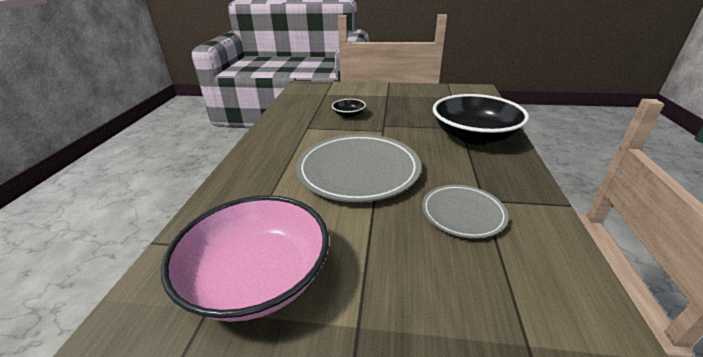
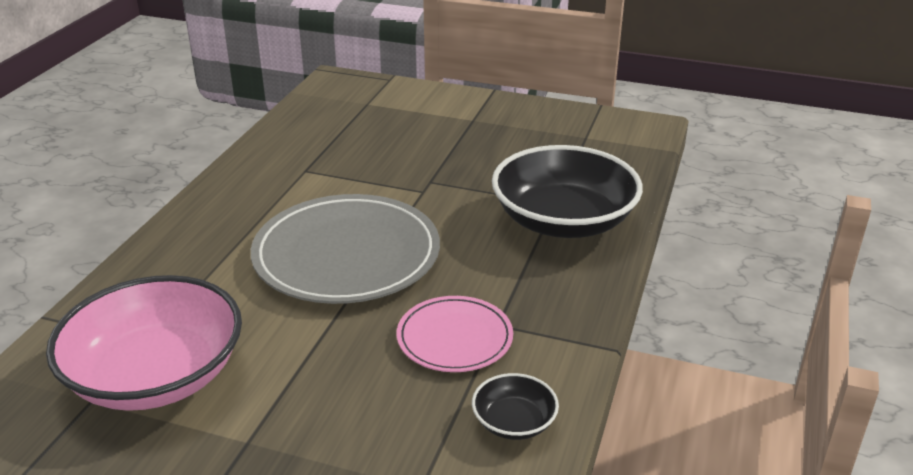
camera: 10 degrees right, 0 degrees up
black bowl [332,99,366,118] -> black bowl moved to [472,373,559,440]
grey plate [422,185,509,239] -> pink plate [397,296,513,372]

